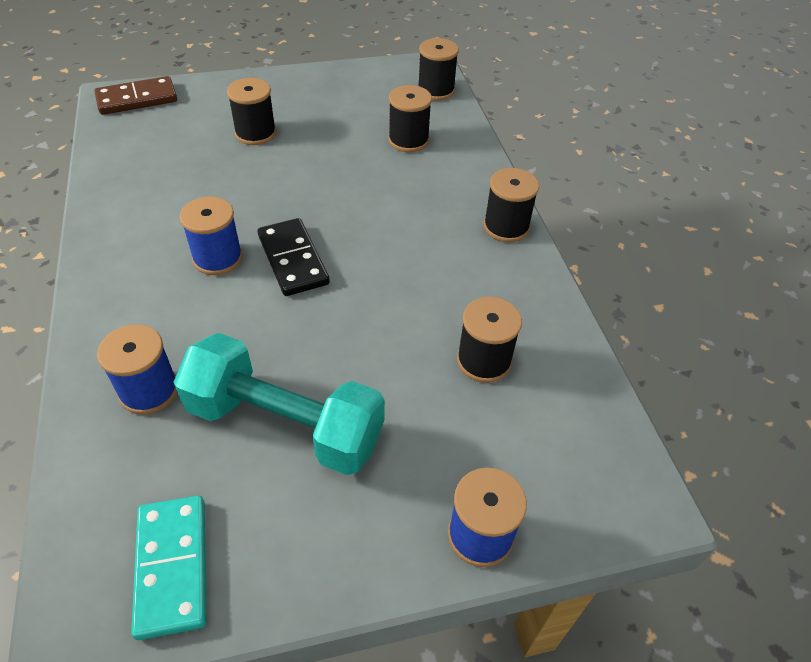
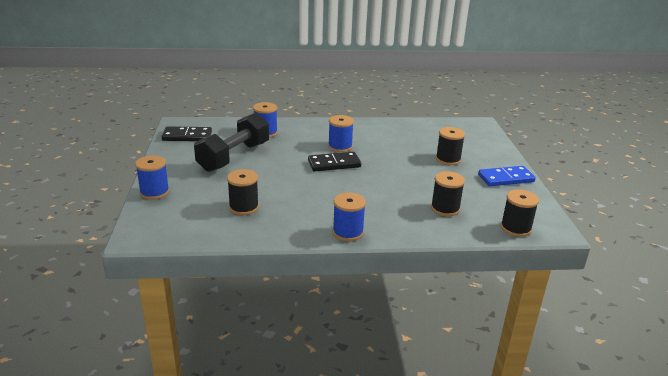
camera: 100 degrees right, 20 degrees down
brown domino [94,76,177,115] -> none
turquoise domino [131,496,206,640] -> black domino [161,126,212,141]
turquoise dumbbell [174,333,385,475] -> black dumbbell [194,113,269,172]
black spool [483,168,539,242] -> blue spool [332,193,366,241]
none -> blue domino [478,166,536,186]

